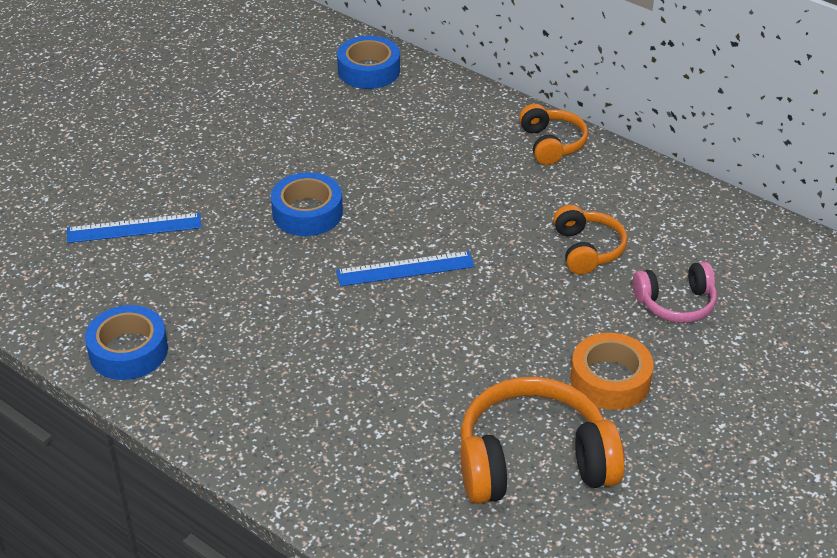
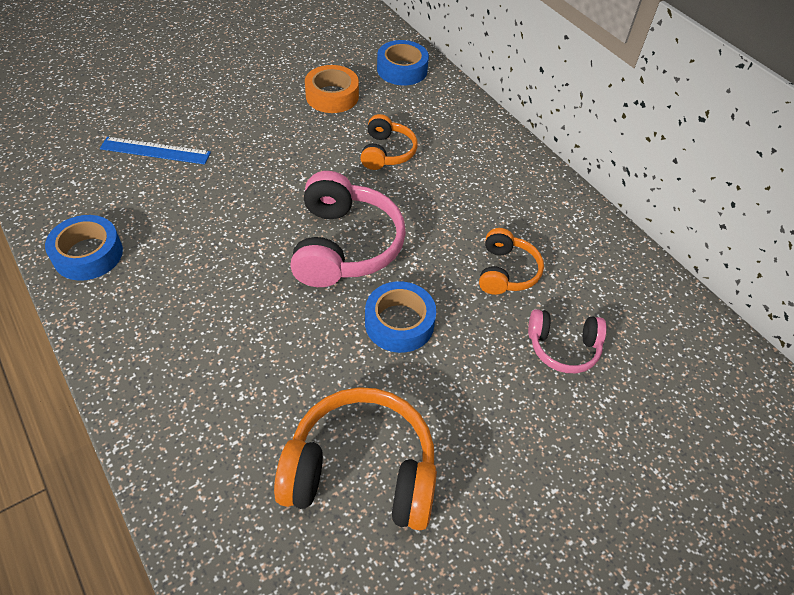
camera: 15 degrees right, 10 degrees up
blue tape [271,172,343,236] -> blue tape moved to [365,281,436,353]
blue ruler [336,251,475,286] -> pink headphones [290,171,406,287]
orange headphones [519,104,588,165] -> orange headphones moved to [360,114,418,170]
orange tape [571,333,653,410] -> orange tape moved to [305,65,359,113]

